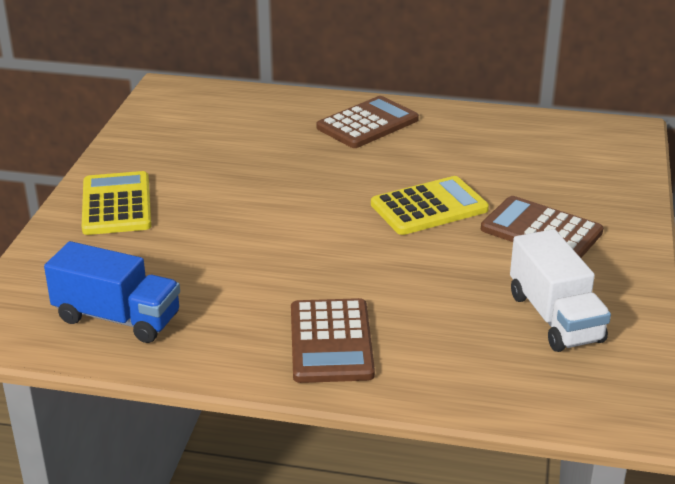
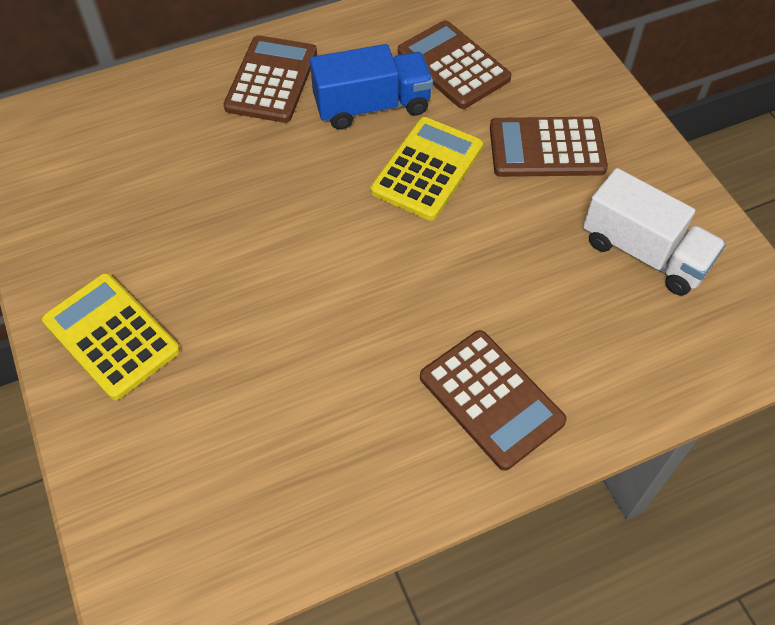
camera: 35 degrees left, 25 degrees up
blue truck [44,241,180,343] -> blue truck moved to [310,44,433,130]
none -> brown calculator [398,20,512,109]

